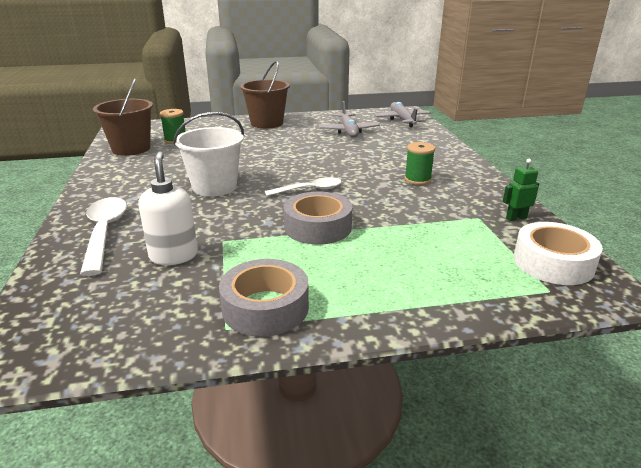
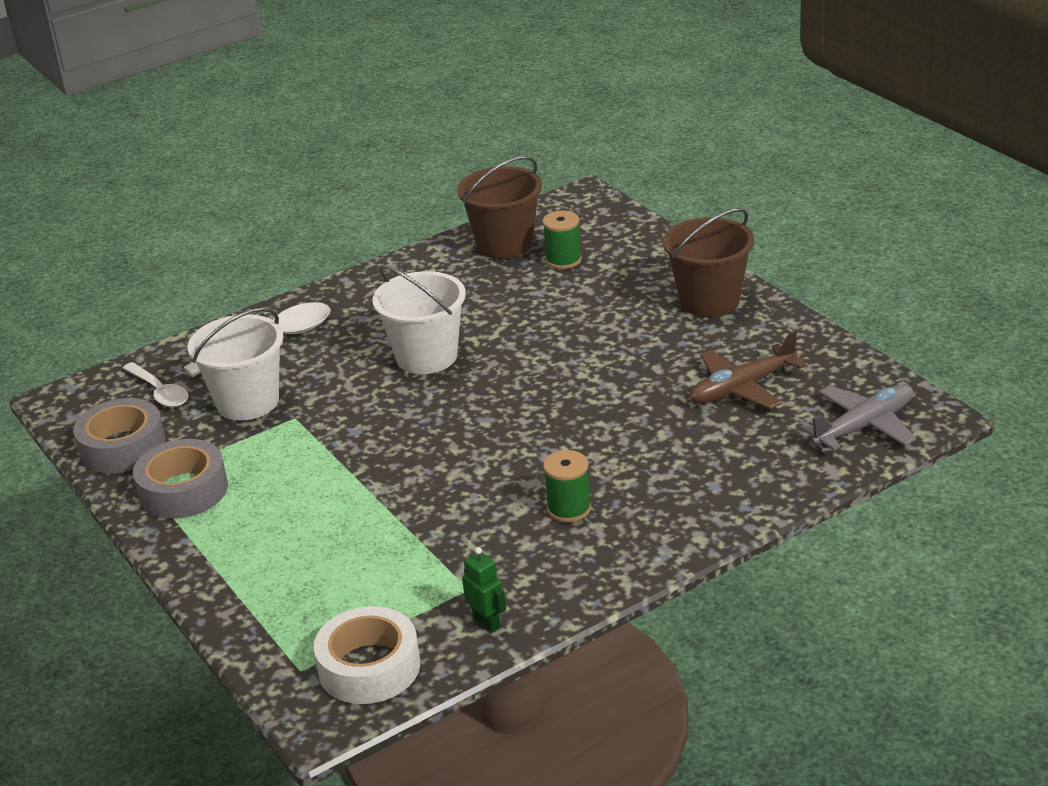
camera: 70 degrees right, 5 degrees up
white soap dispenser [138,151,198,265] -> white bucket [188,308,284,421]
white spoon [265,177,341,196] -> white spoon moved to [122,362,189,407]
grey tape [284,192,352,245] -> grey tape moved to [73,398,166,474]
grey plane [318,101,380,138] -> brown plane [690,332,806,409]

